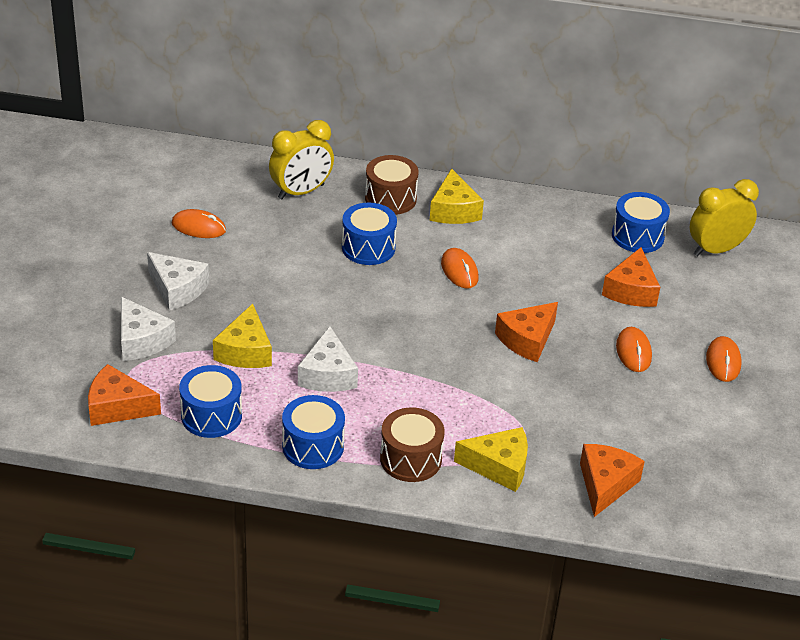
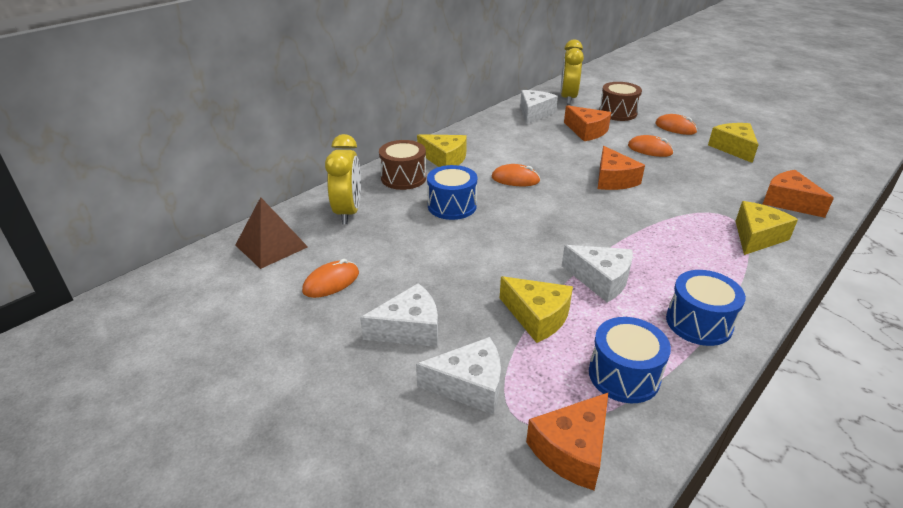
camera: 55 degrees left, 5 degrees down
brown drum [380,407,445,482] -> brown drum moved to [599,82,642,121]
blue drum [612,192,670,253] -> white cheese [520,90,558,124]
none -> brown pyramid [235,197,308,269]
none -> yellow cheese [708,123,759,163]

